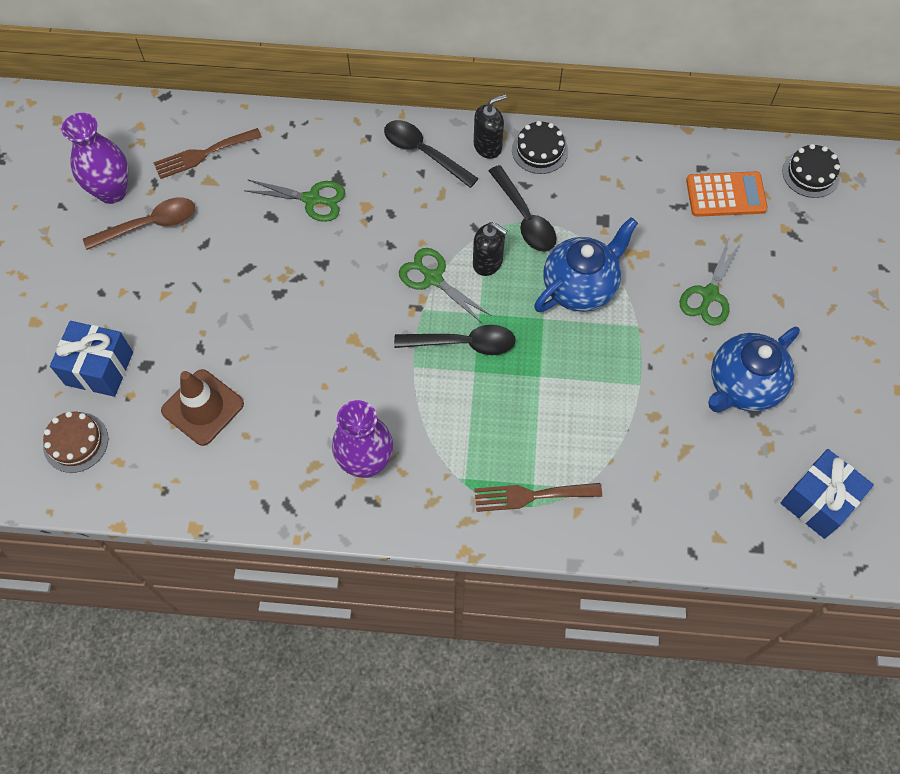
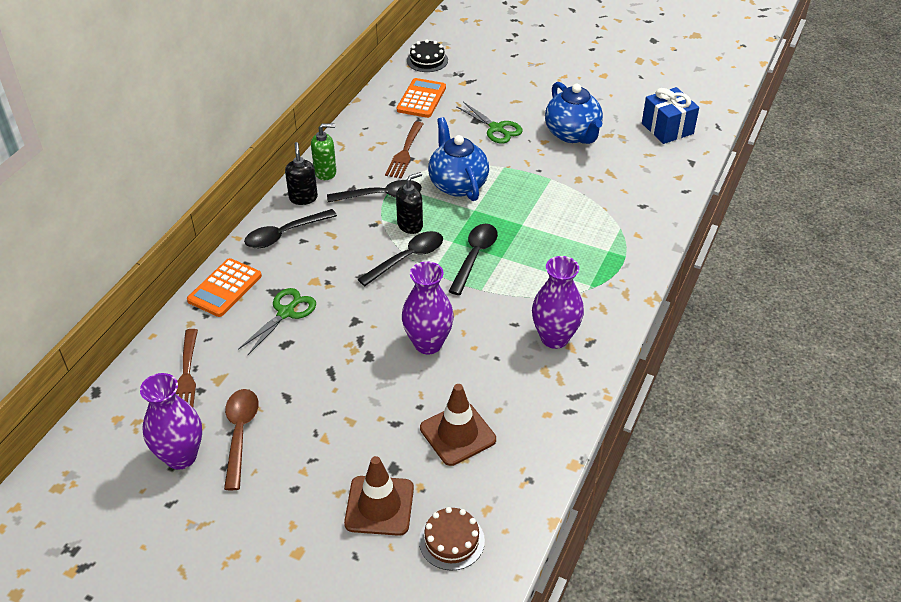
camera: 70 degrees left, 20 degrees down
blue gift [50,321,133,397] -> brown traffic cone [344,456,414,536]
green scissors [399,248,492,324] -> black spoon [358,231,443,286]
brown fork [474,483,602,512] -> brown fork moved to [385,121,423,178]
black cake [512,121,568,174] -> green soap dispenser [311,123,336,180]
none -> orange calculator [187,258,262,317]
none -> purple vase [402,261,454,354]

